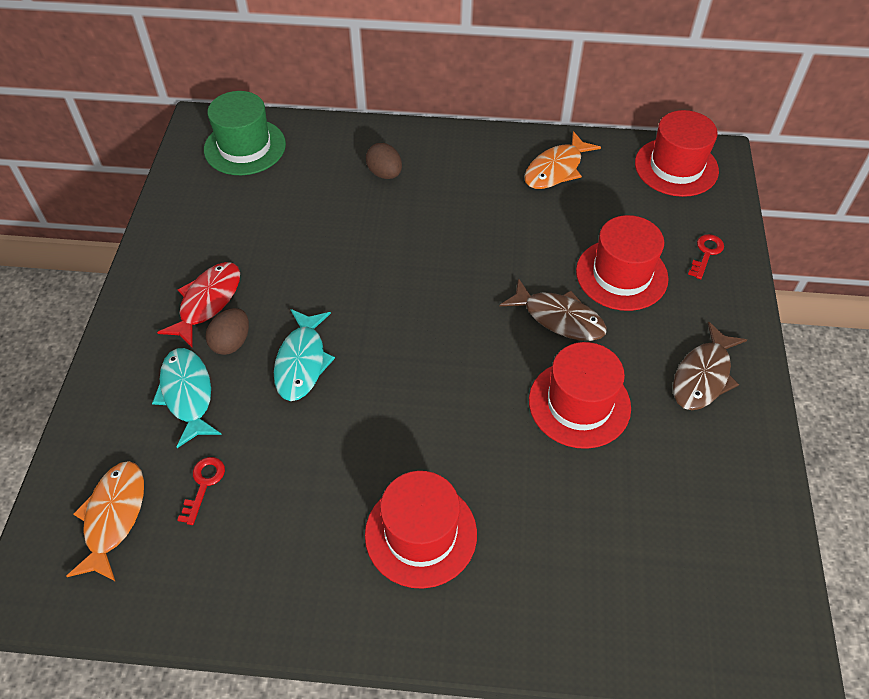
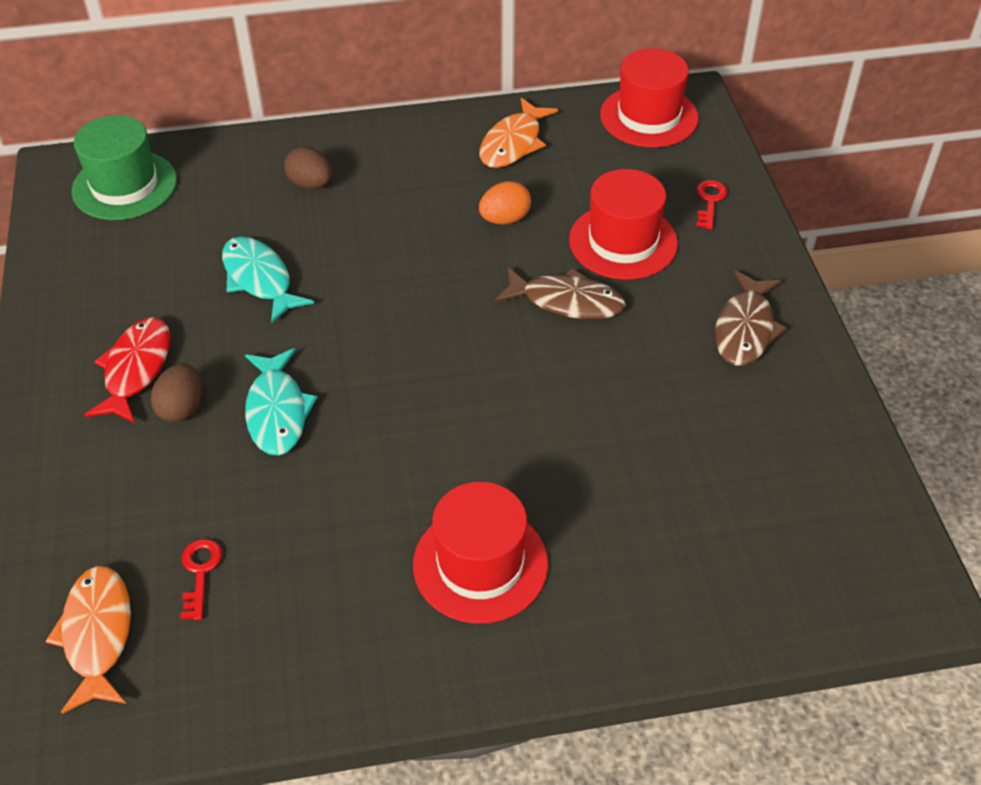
camera: 15 degrees left, 5 degrees down
turquoise fish [152,348,222,448] -> turquoise fish moved to [222,236,314,324]
red hat [529,342,631,449] -> none
none -> orange egg [479,181,531,225]

